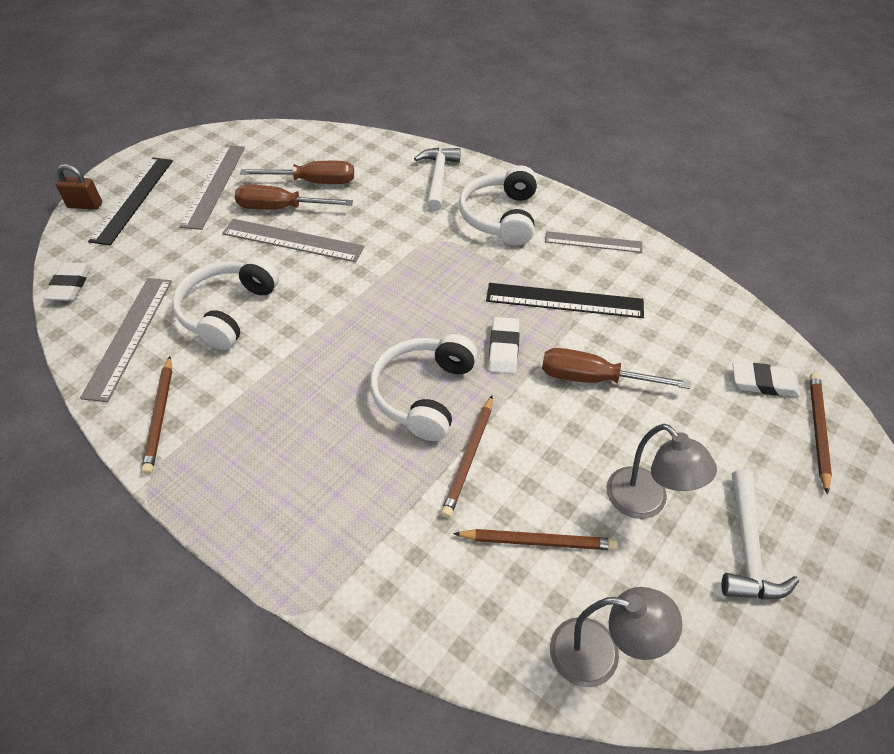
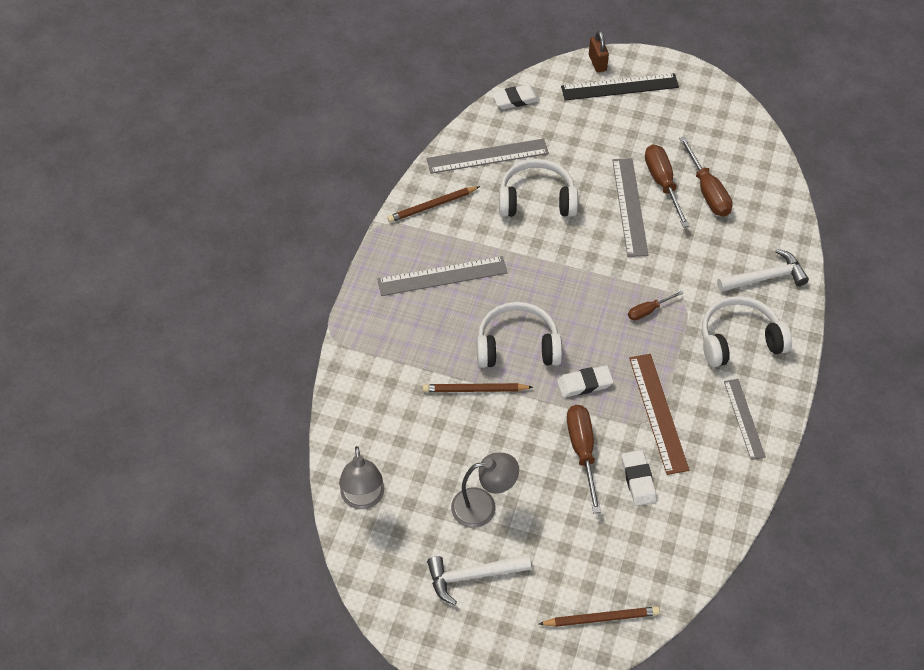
camera: 70 degrees right, 5 degrees up
grey ruler [179,145,245,230] -> grey ruler moved to [377,256,508,296]
brown pencil [453,529,618,550] -> none
black ruler [486,283,644,318] -> brown ruler [629,354,689,475]
grey lamp [607,424,717,519] -> grey lamp turned 135 degrees counterclockwise [451,453,519,528]
white eraser [732,362,800,397] -> white eraser moved to [622,450,657,506]
none -> brown screwdriver [628,291,683,320]

